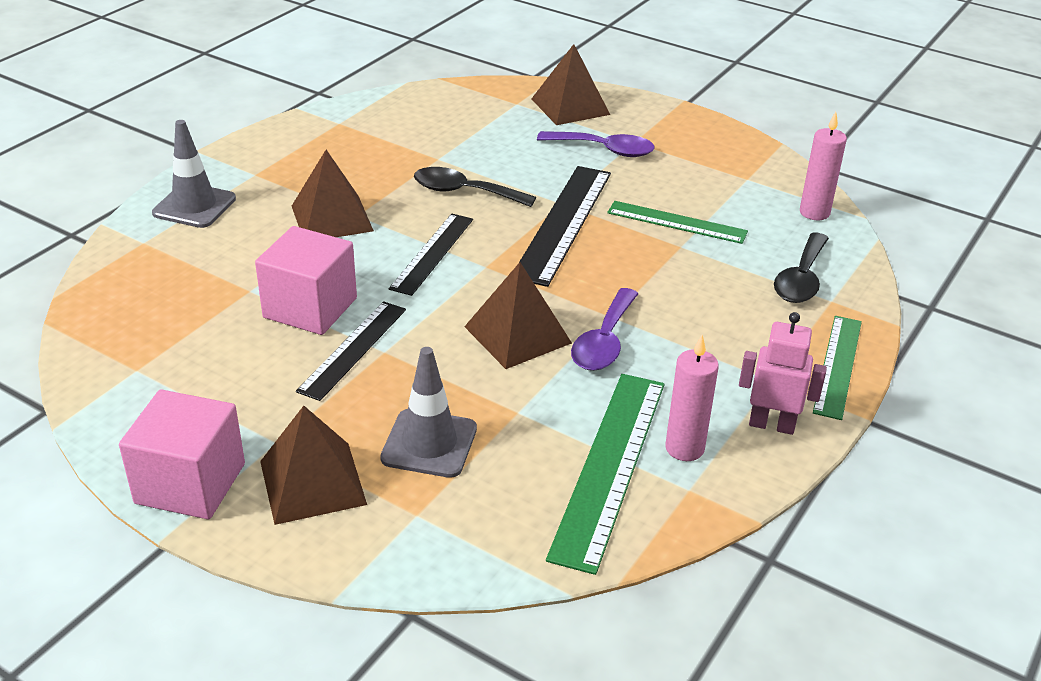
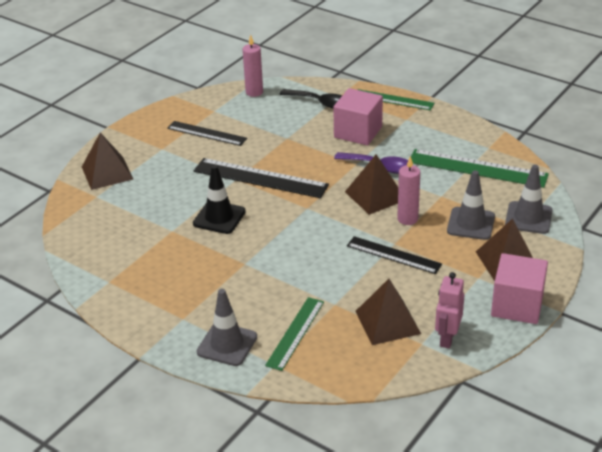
camera: 85 degrees left, 0 degrees up
pink cube [255,226,357,335] -> pink cube moved to [333,88,383,145]
brown pyramid [292,150,374,237] -> brown pyramid moved to [356,279,421,345]
black ruler [389,214,473,296] -> black ruler moved to [167,121,247,146]
black spoon [414,167,536,207] -> black traffic cone [193,165,246,234]
purple spoon [537,131,655,157] -> none
green ruler [607,201,748,244] -> green ruler moved to [265,297,324,371]
pink candle [665,335,719,461] -> pink candle moved to [397,156,420,225]
pink robot [739,312,827,435] -> pink robot moved to [435,272,464,348]
none -> grey traffic cone [505,165,552,234]

